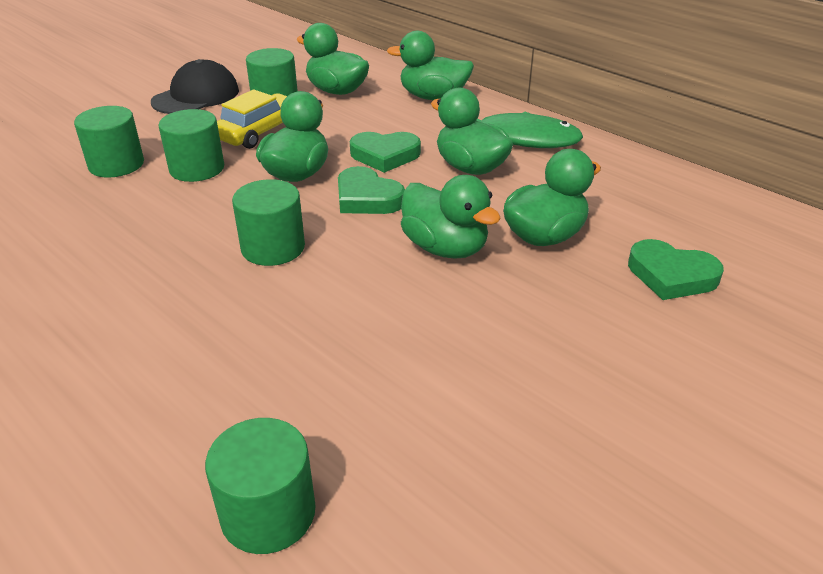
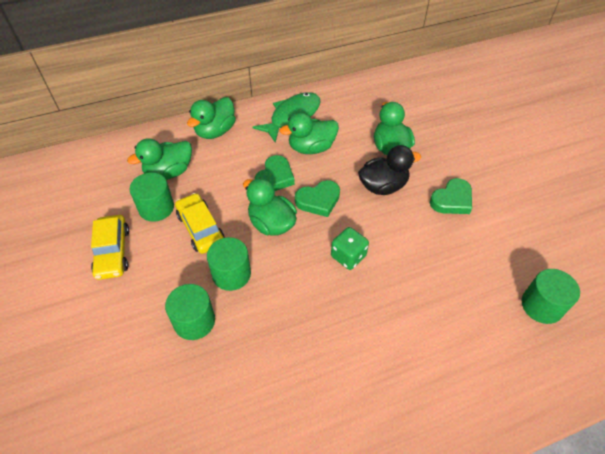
camera: 65 degrees left, 15 degrees up
black cap [151,59,239,114] -> yellow car [91,215,129,280]
green cylinder [232,179,305,266] -> green dice [331,227,369,270]
green duck [401,175,501,259] -> black duck [358,145,421,195]
green heart [628,239,724,300] -> green heart moved to [430,178,472,214]

